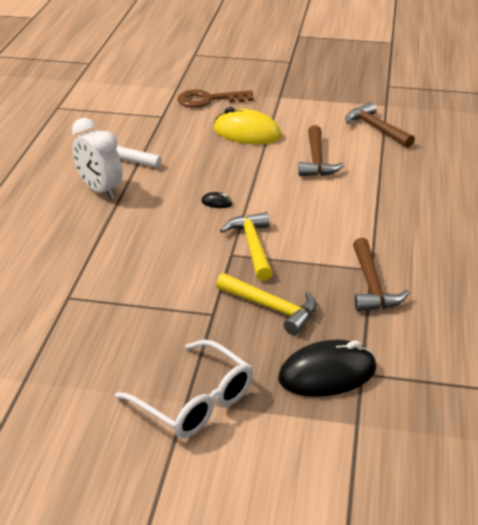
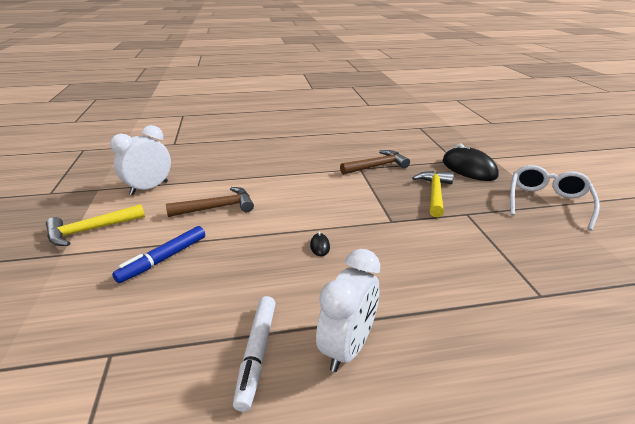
camera: 110 degrees left, 5 degrees down
brown key [177,89,254,108] -> none
yellow mouse [214,107,281,144] -> blue marker [112,226,205,283]
yellow hammer [220,212,273,281] -> yellow hammer moved to [46,204,145,246]
brown hammer [345,102,415,148] -> white clock [110,125,171,195]

